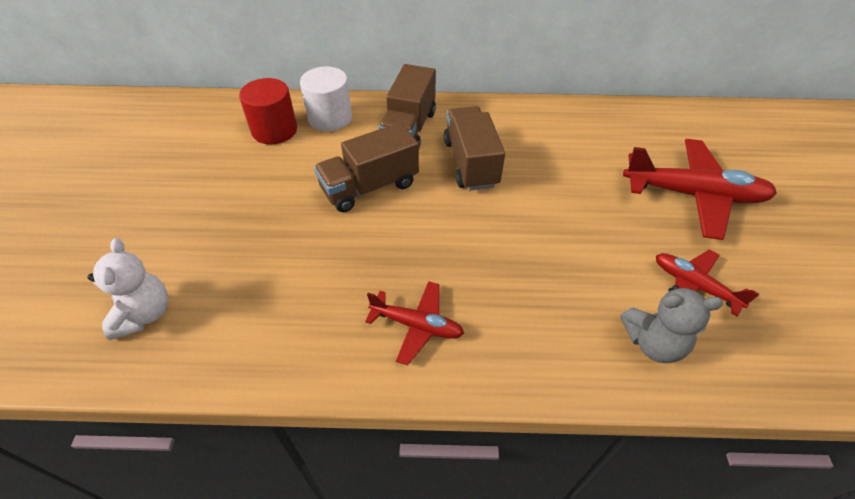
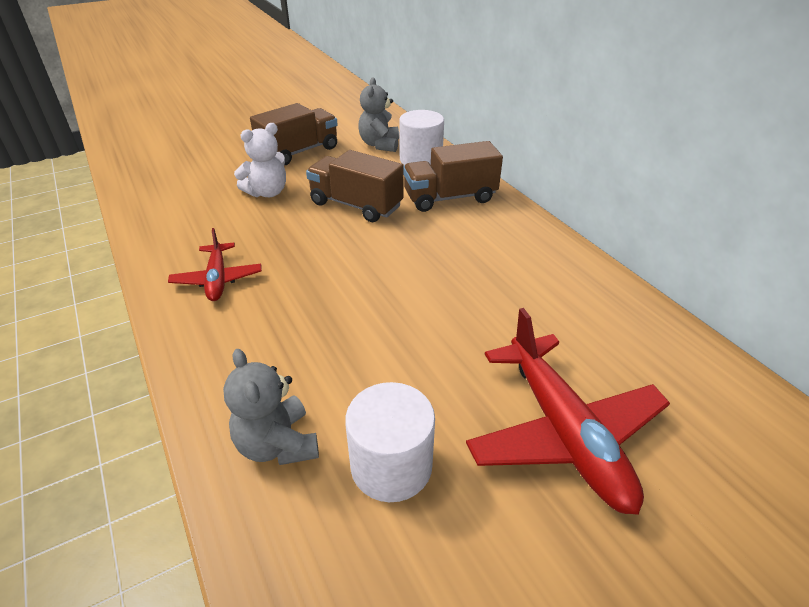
camera: 60 degrees right, 10 degrees down
white teddy bear [87,238,168,340] -> white teddy bear moved to [234,123,286,197]
red cylinder [239,78,297,144] -> grey teddy bear [358,77,399,152]
brown truck [444,106,505,191] -> brown truck moved to [250,103,338,166]
red plane [656,250,759,316] -> white cylinder [345,382,435,502]

